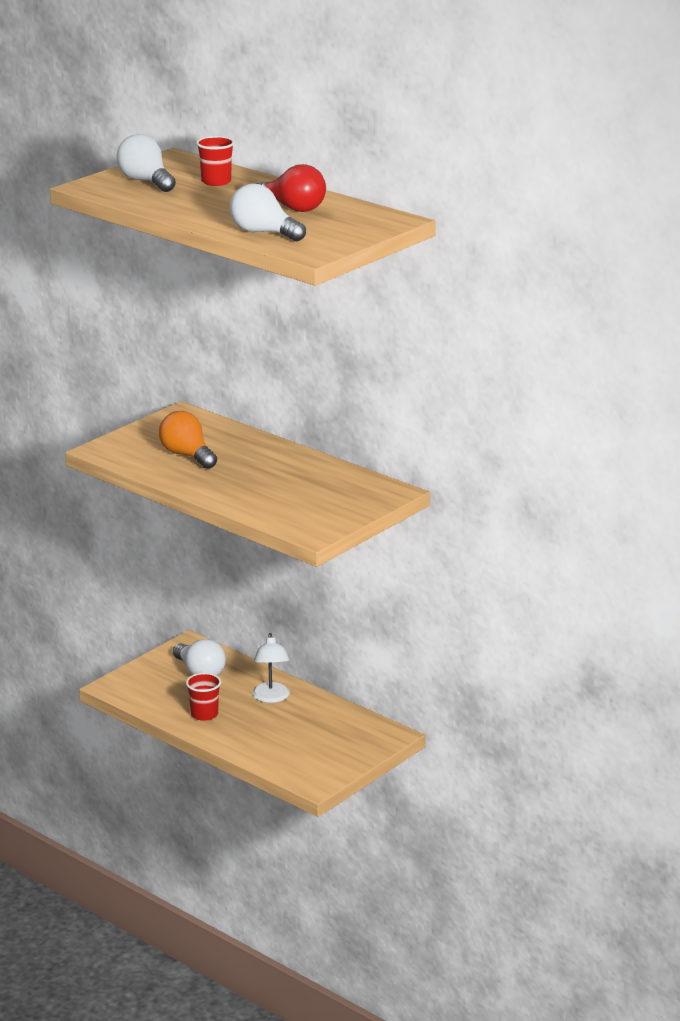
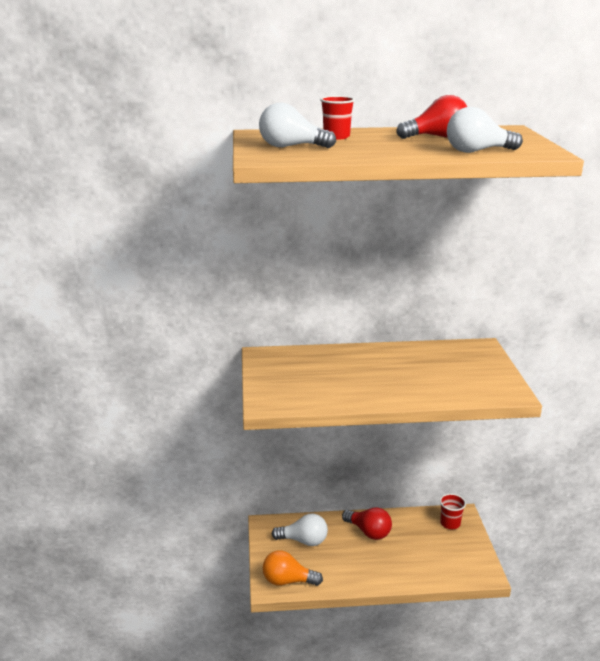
camera: 45 degrees left, 0 degrees up
orange light bulb [159,411,217,469] -> orange light bulb moved to [263,550,323,586]
red cup [186,673,221,721] -> red cup moved to [440,494,466,529]
white lamp [252,633,290,703] -> red light bulb [342,508,392,540]

